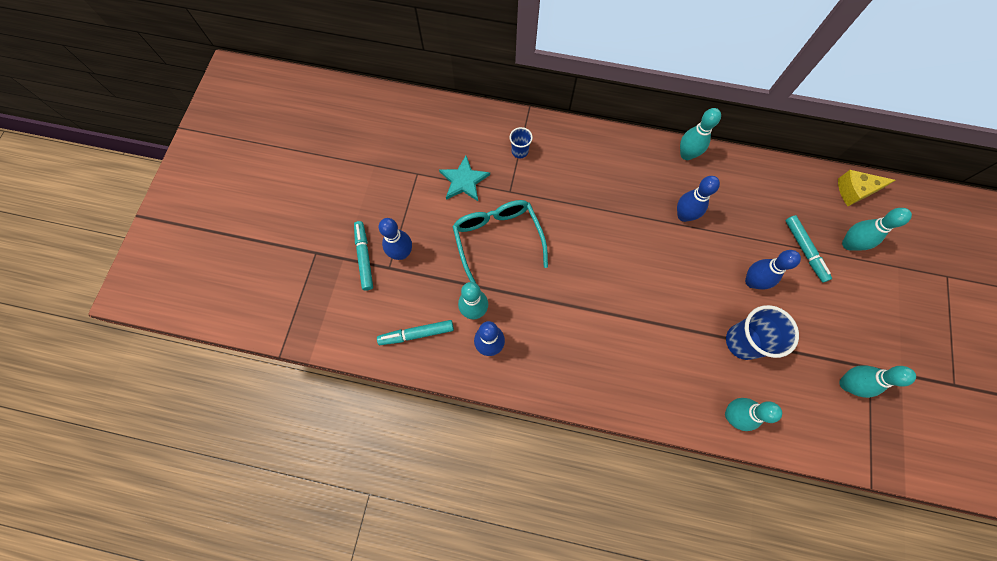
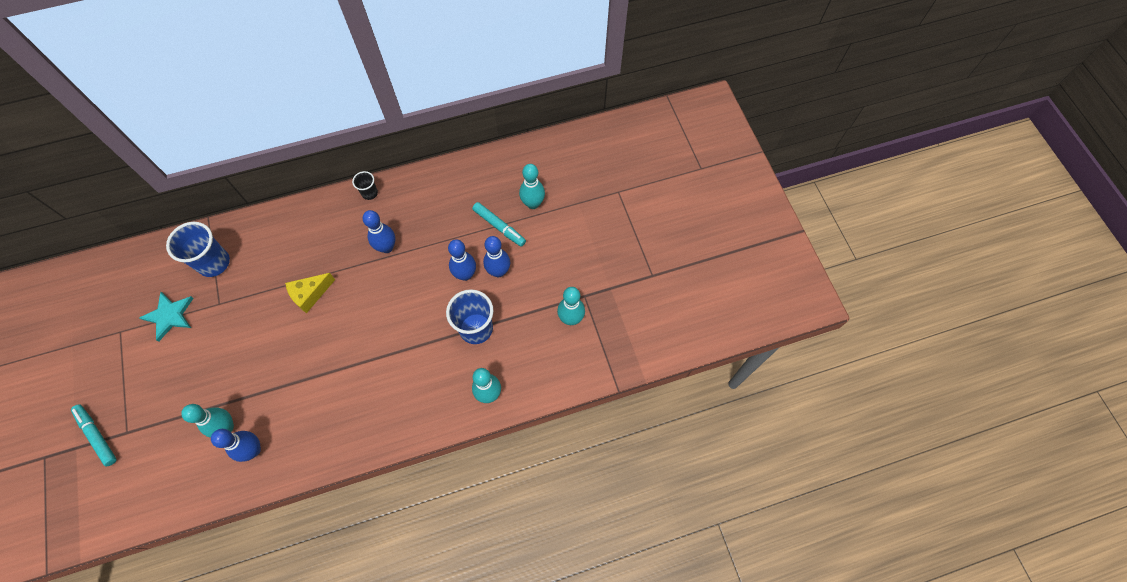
camera: 30 degrees left, 5 degrees down
turquoise marker [377,320,454,345] -> none
blue bowling pin [379,218,412,260] -> blue bowling pin moved to [483,236,510,277]
turquoise glasses [452,200,548,284] -> none
blue cup [510,127,533,158] -> blue cup [166,222,230,277], size x1.91
turquoise bowling pin [680,108,721,160] -> black cup [352,171,378,200]
yellow cheese [838,170,896,206] -> yellow cheese moved to [285,273,335,313]

